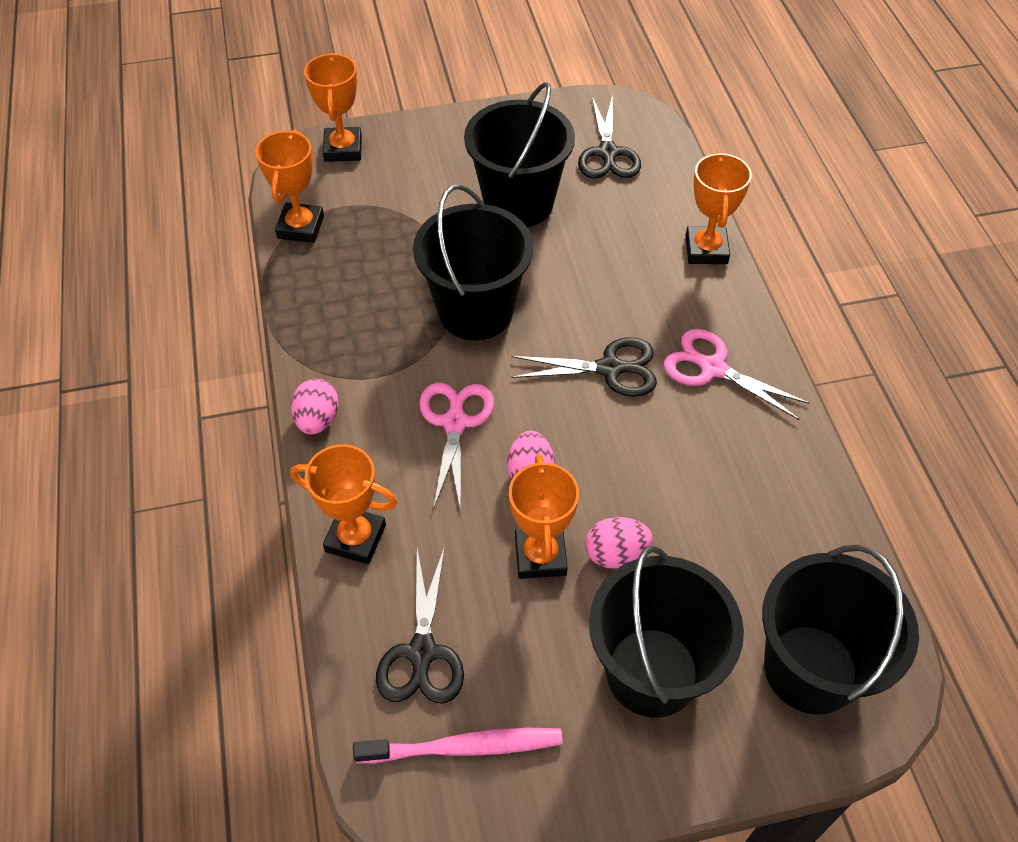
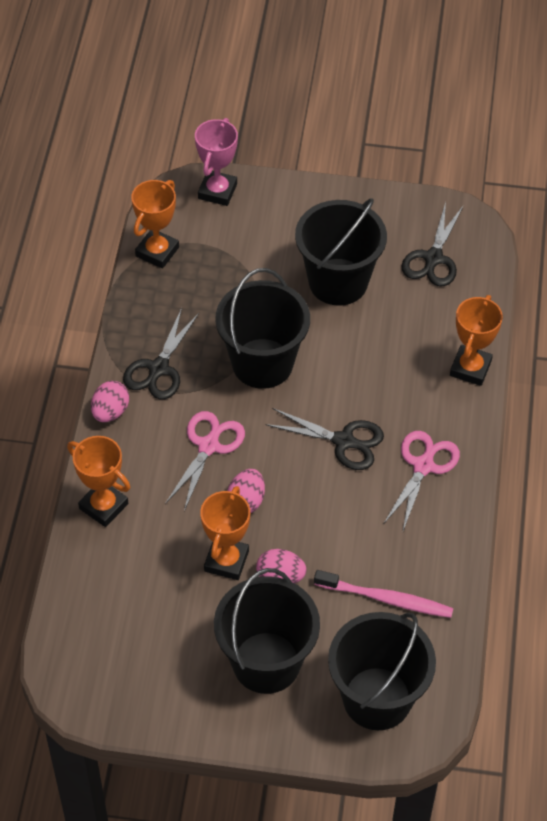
camera: 20 degrees right, 0 degrees up
orange trophy [304,53,362,162] -> pink trophy [195,118,238,206]
pink toothbrush [353,728,563,764] -> pink toothbrush moved to [314,570,454,618]
black scissors [376,546,464,704] -> black scissors moved to [123,308,199,399]
pink scissors [663,329,810,420] -> pink scissors turned 60 degrees clockwise [384,431,460,530]

